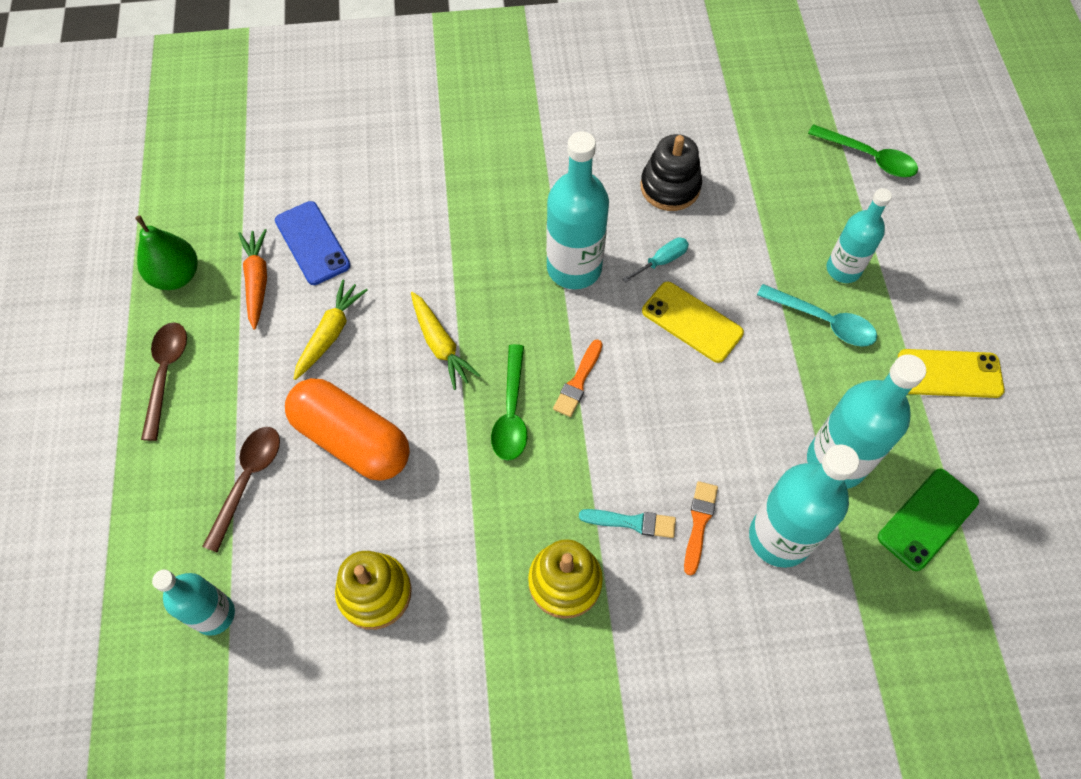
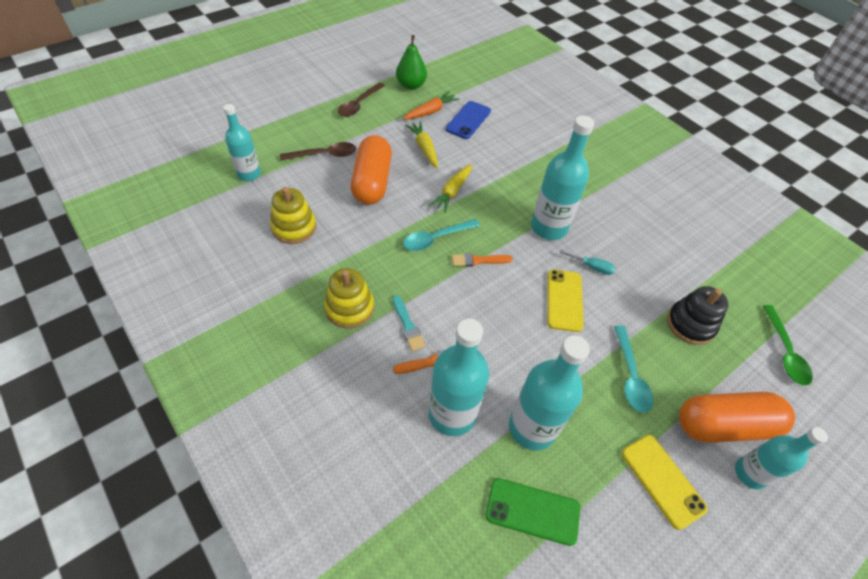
camera: 55 degrees right, 10 degrees down
brown spoon [141,322,187,441] -> brown spoon turned 150 degrees clockwise [338,82,385,117]
yellow carrot [293,279,368,380] -> yellow carrot turned 105 degrees counterclockwise [405,121,438,168]
green spoon [491,344,528,461] -> turquoise spoon [403,219,480,251]
black stacking toy [641,134,702,211] -> black stacking toy moved to [667,286,729,345]
turquoise bottle [826,188,892,283] -> turquoise bottle moved to [735,427,828,489]
none -> orange capsule [679,392,795,443]

